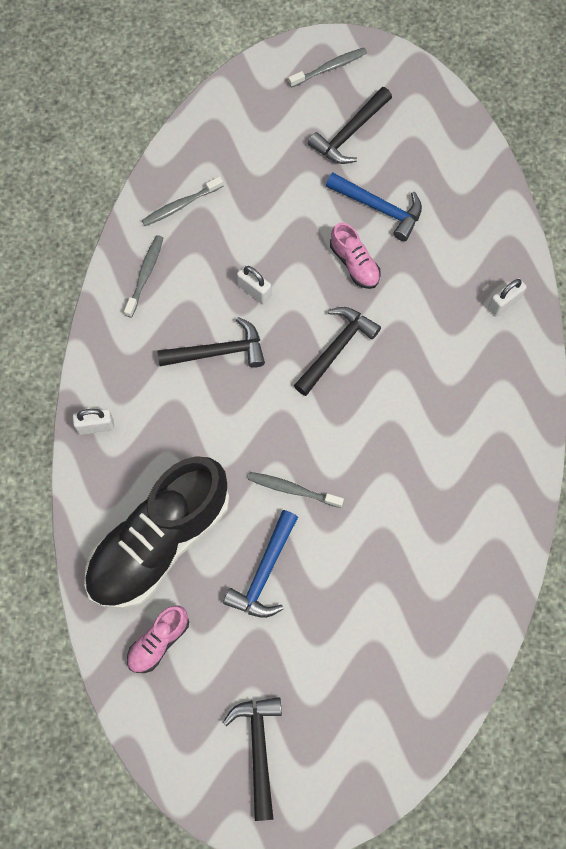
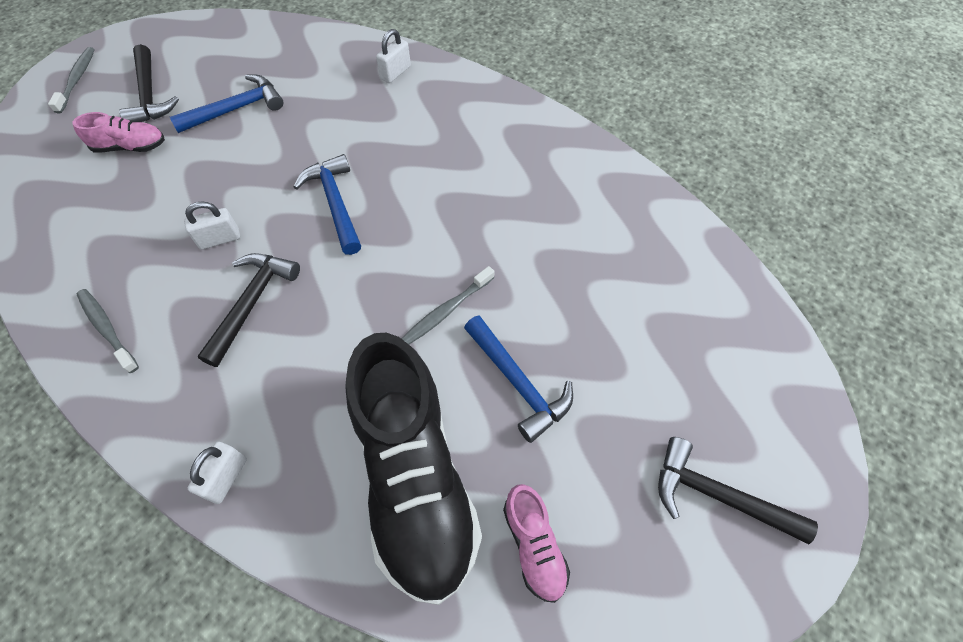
camera: 60 degrees left, 10 degrees down
grey toothbrush [142,176,223,226] -> none
black hammer [294,307,381,396] -> blue hammer [293,154,361,255]
pink shoe [330,223,381,289] -> pink shoe moved to [73,112,165,152]
white padlock [488,278,527,317] -> white padlock turned 45 degrees clockwise [376,29,411,83]

